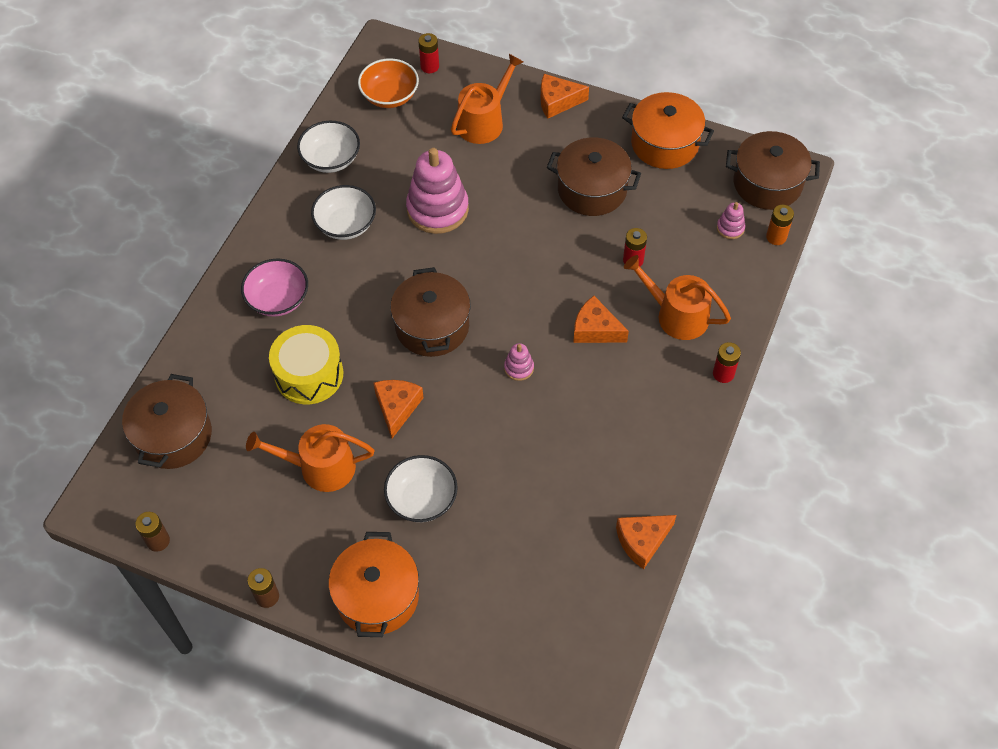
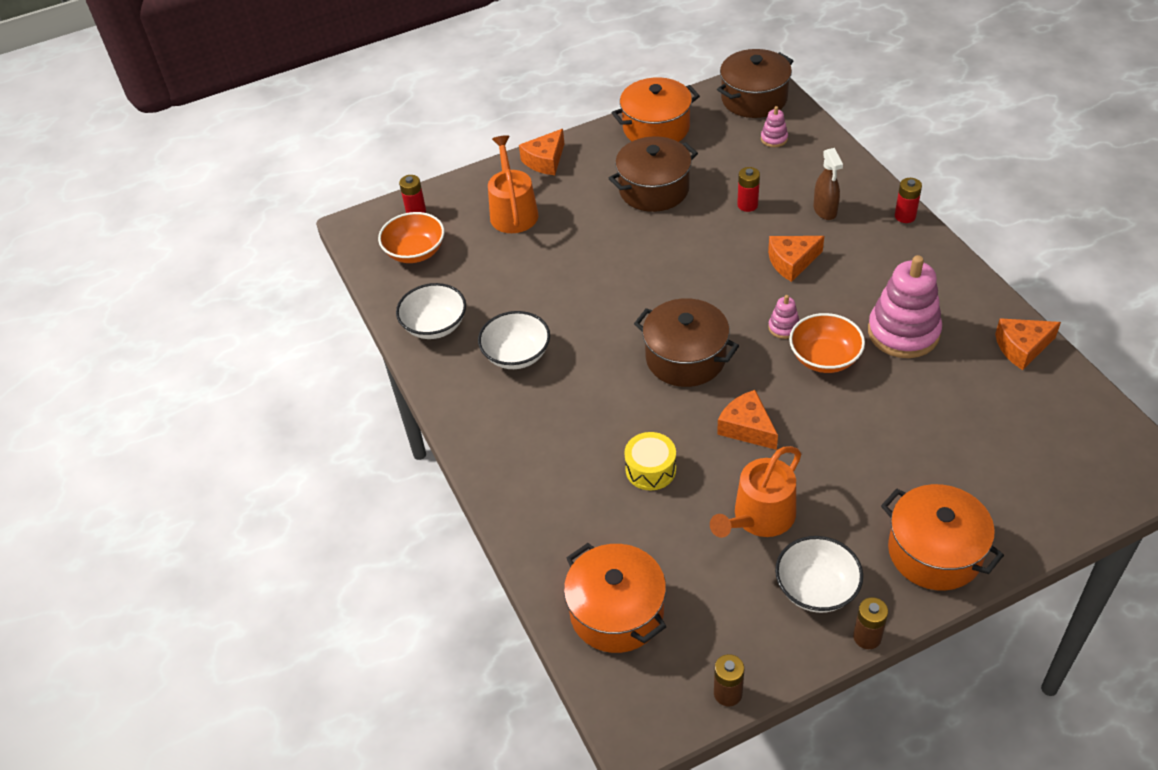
camera: 45 degrees left, 10 degrees down
brown pot [122,374,212,469] -> orange pot [564,543,666,653]
pink bowl [241,259,308,317] -> none
yellow drum [269,325,343,404] -> yellow drum [624,432,676,490], size x0.65
white bowl [384,455,458,522] -> white bowl moved to [775,536,863,613]
pink stacking toy [406,148,469,234] -> pink stacking toy moved to [868,255,942,358]
orange cheese [616,515,676,569] -> orange cheese turned 60 degrees clockwise [995,318,1061,370]
orange watering can [624,255,731,340] -> brown spray bottle [814,148,843,220]
orange battery [766,205,794,245] -> none
none -> orange bowl [789,313,865,373]

